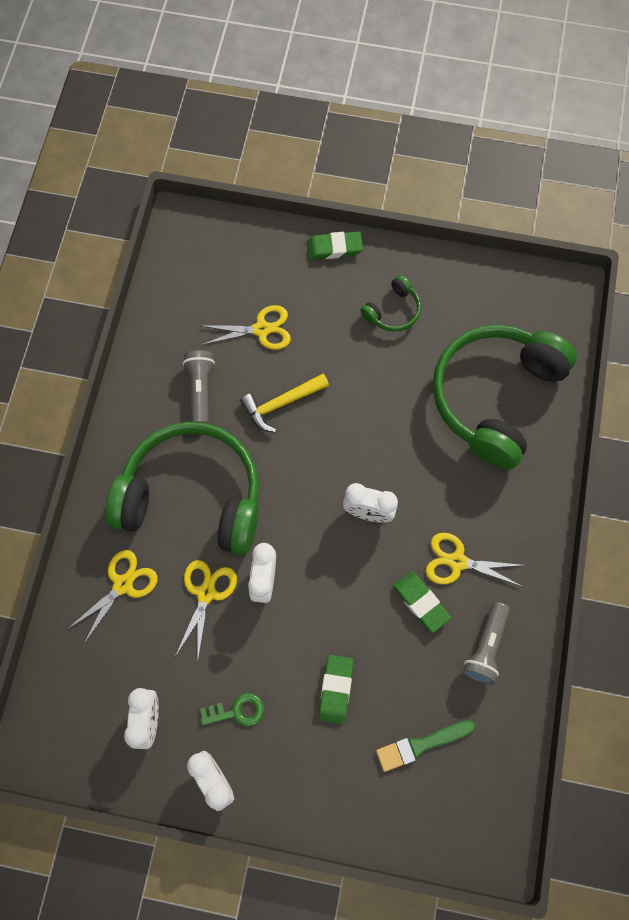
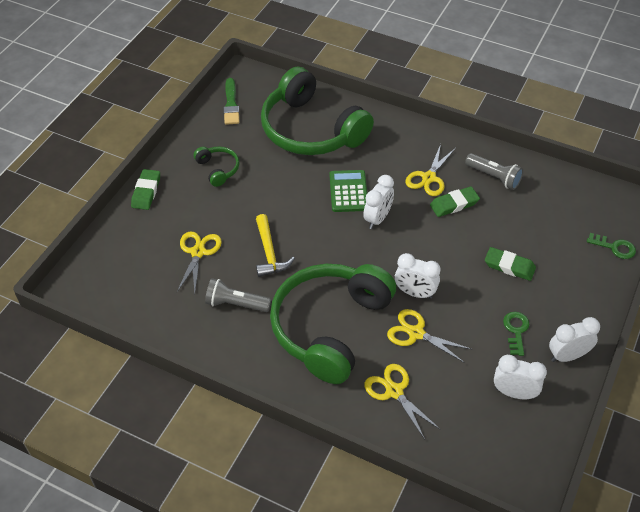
camera: 75 degrees left, 20 degrees down
green brush [376,720,476,772] -> green brush moved to [223,78,240,125]
none -> green calculator [329,170,367,212]
none -> green key [587,233,636,259]

